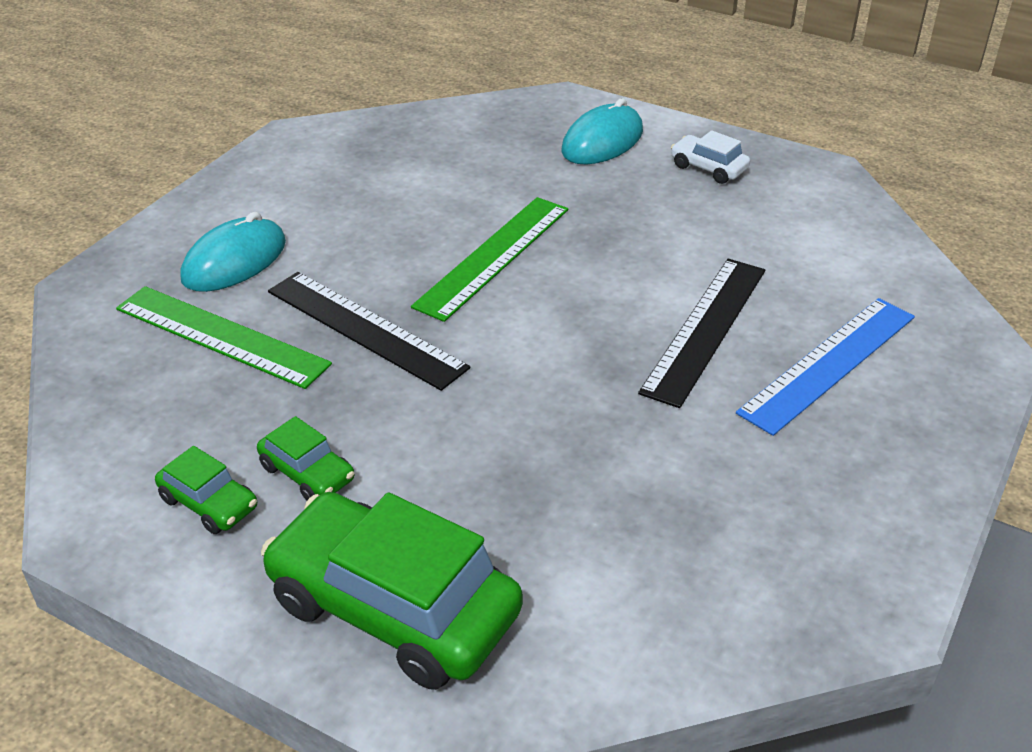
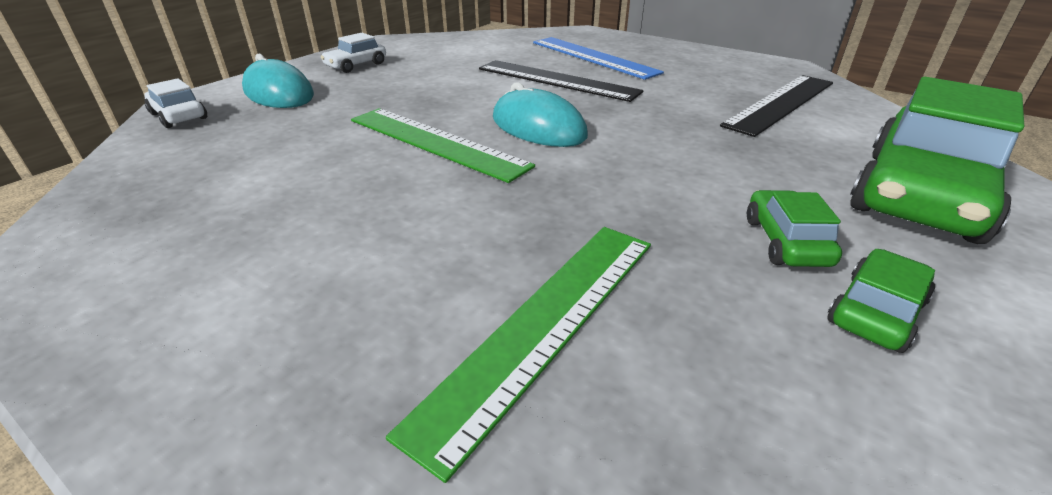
camera: 85 degrees left, 5 degrees down
turquoise mouse [180,212,286,292] -> turquoise mouse moved to [493,83,588,147]
green car [257,416,354,500] -> green car turned 45 degrees counterclockwise [747,190,842,267]
black ruler [268,272,470,391] -> black ruler moved to [720,75,833,137]
none -> white car [144,78,207,128]

